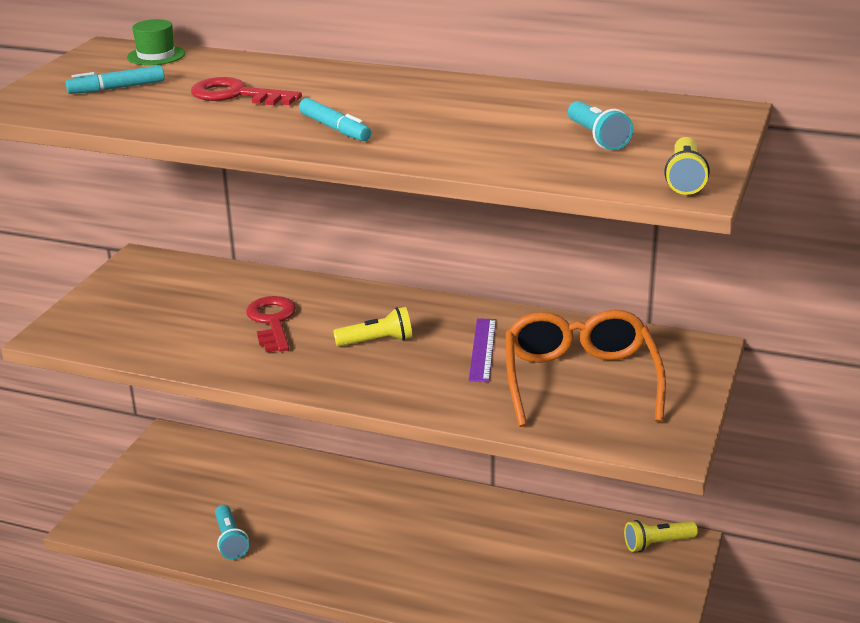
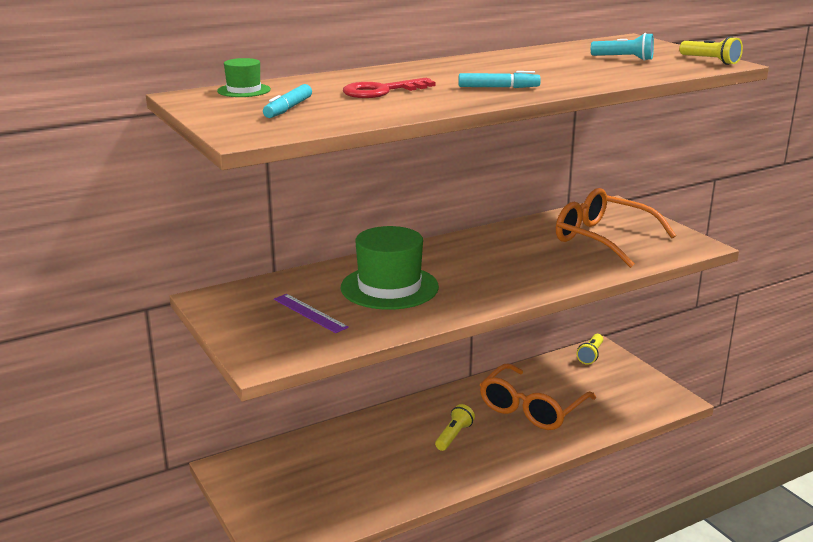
camera: 50 degrees left, 5 degrees down
turquoise flashlight [215,505,249,560] -> none
red key [246,296,296,352] -> green hat [341,226,439,310]
yellow flashlight [333,307,412,346] -> yellow flashlight moved to [435,404,475,451]
purple ruler [469,318,496,382] -> purple ruler moved to [274,294,349,333]
none -> orange glasses [480,364,596,430]

